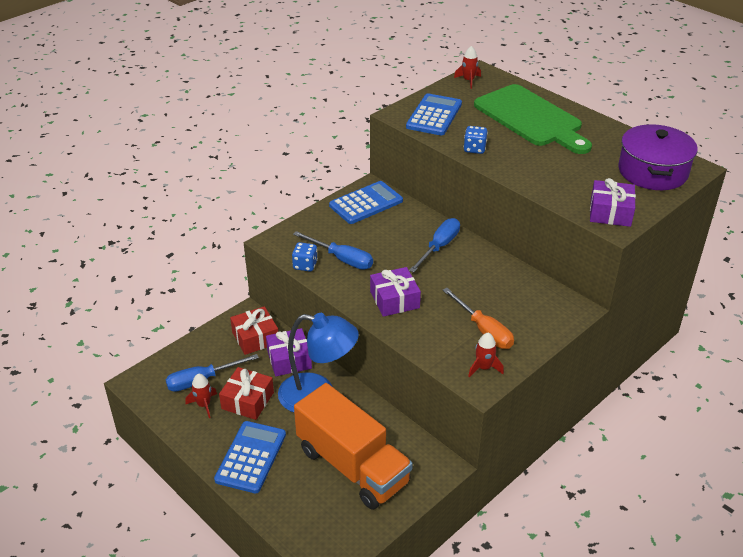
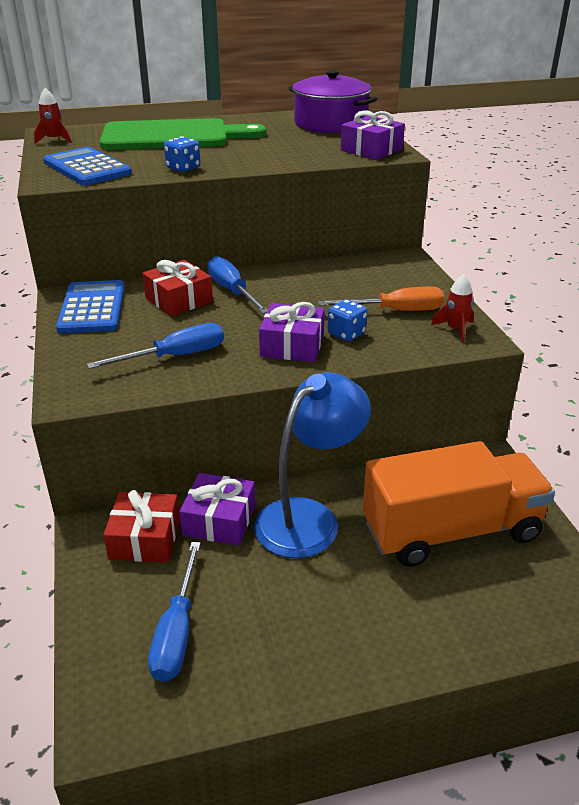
camera: 60 degrees left, 5 degrees down
red rocket [186,374,217,418] -> none
blue calculator [214,421,286,493] -> none
red gift [219,367,274,420] -> red gift moved to [142,260,213,316]
blue dice [292,242,318,272] -> blue dice moved to [327,299,367,342]

